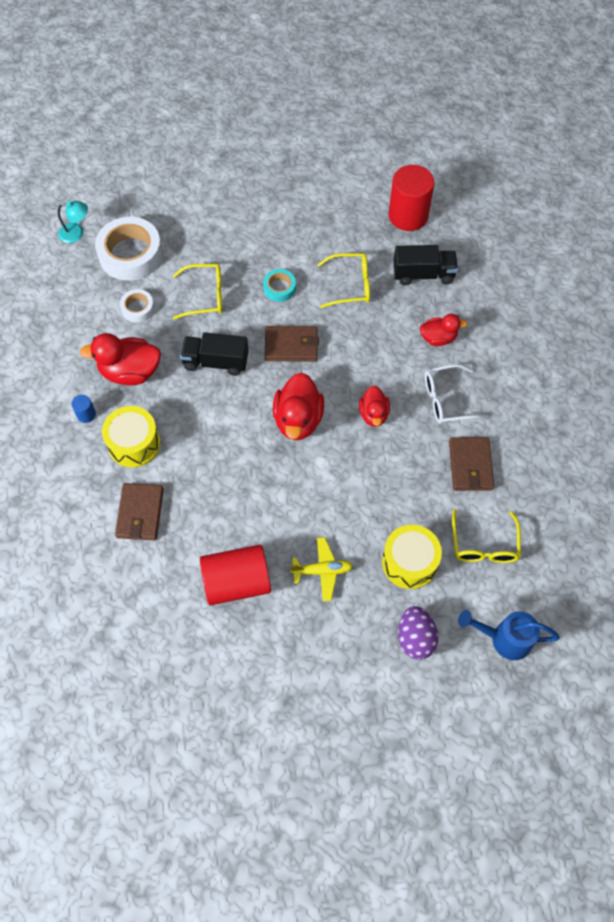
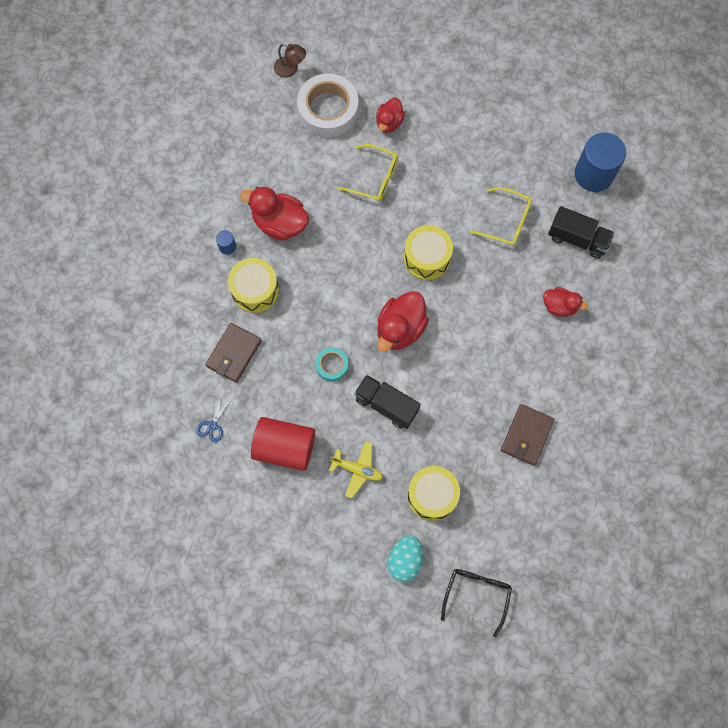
camera: 25 degrees right, 10 degrees up
turquoise lamp [58,201,88,243] -> brown lamp [274,43,306,78]
white tape [120,289,154,323] -> none
black truck [180,332,248,376] -> black truck moved to [354,375,421,429]
turquoise tape [263,269,296,302] -> turquoise tape moved to [315,347,348,382]
brown wallet [265,326,319,362] -> yellow drum [404,225,453,280]
red duck [359,386,390,427] -> red duck moved to [376,98,405,133]
red cylinder [389,165,434,231] -> blue cylinder [575,133,626,192]
purple egg [398,606,438,660] -> turquoise egg [388,535,424,582]
white glasses [425,364,488,424] -> none
yellow glasses [452,509,521,563] -> none
blue watering can [458,610,560,660] -> black glasses [441,569,512,637]
none -> blue scissors [196,393,232,442]

